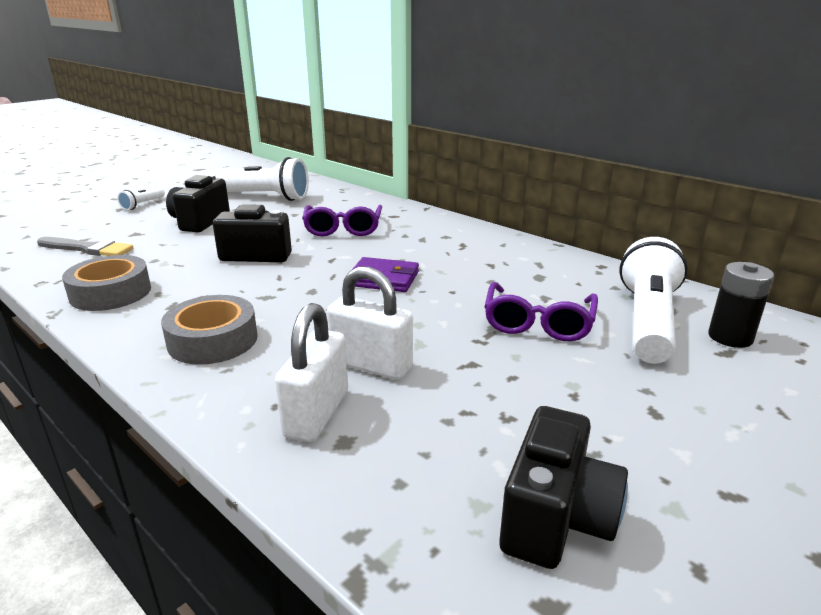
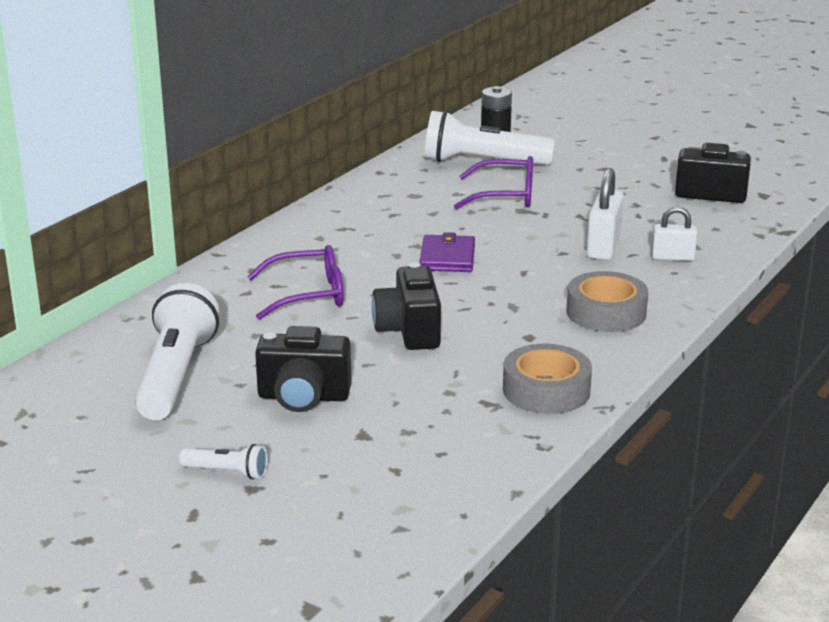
camera: 100 degrees left, 0 degrees up
grey brush [37,237,133,256] -> none
white padlock [275,303,348,442] -> white padlock [652,206,697,261], size x0.65

